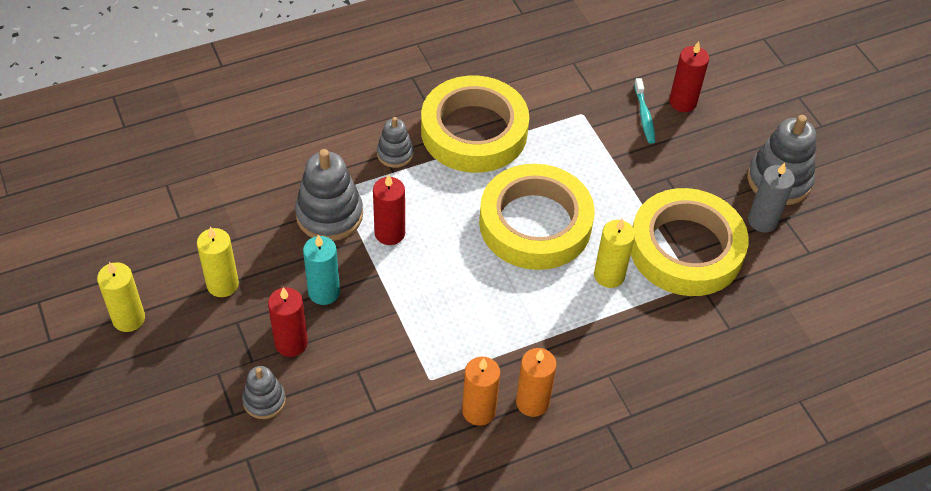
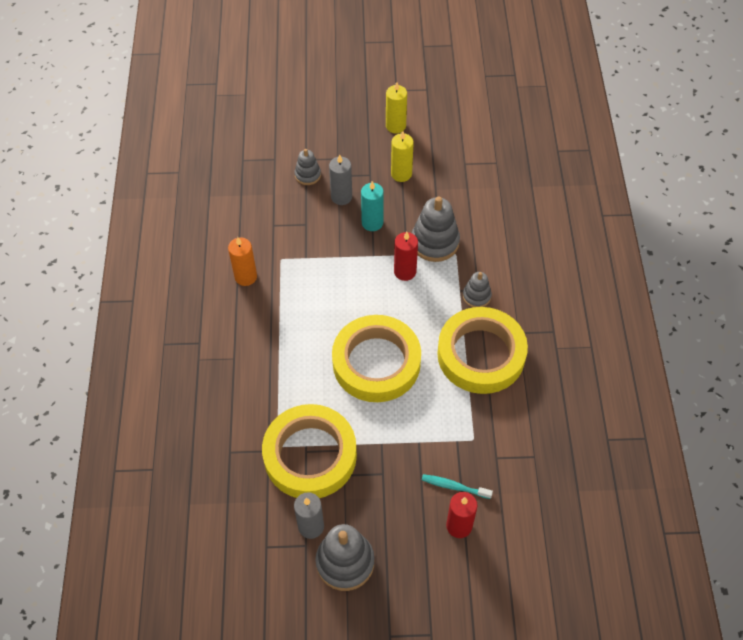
camera: 115 degrees right, 5 degrees up
red candle [268,287,308,357] -> grey candle [329,154,352,205]
orange candle [516,348,557,417] -> none
yellow candle [594,219,635,288] -> none

